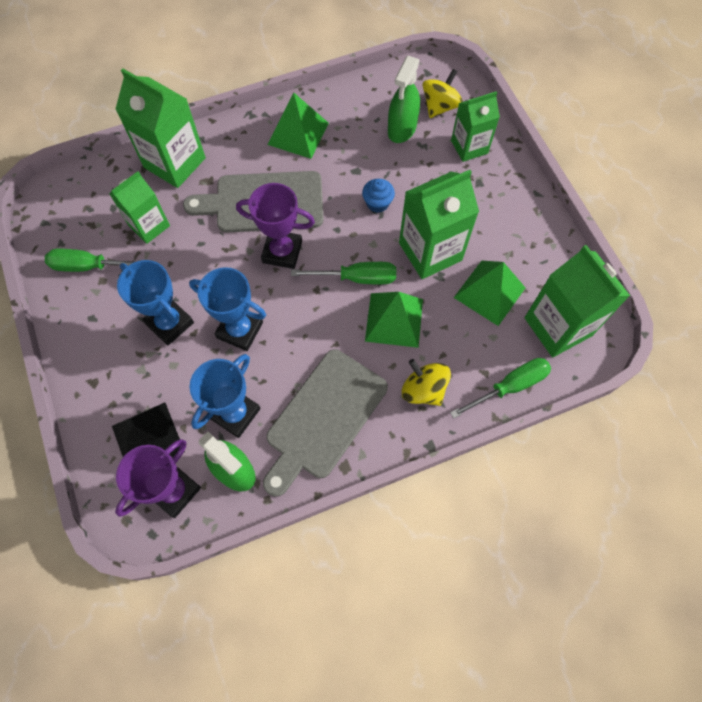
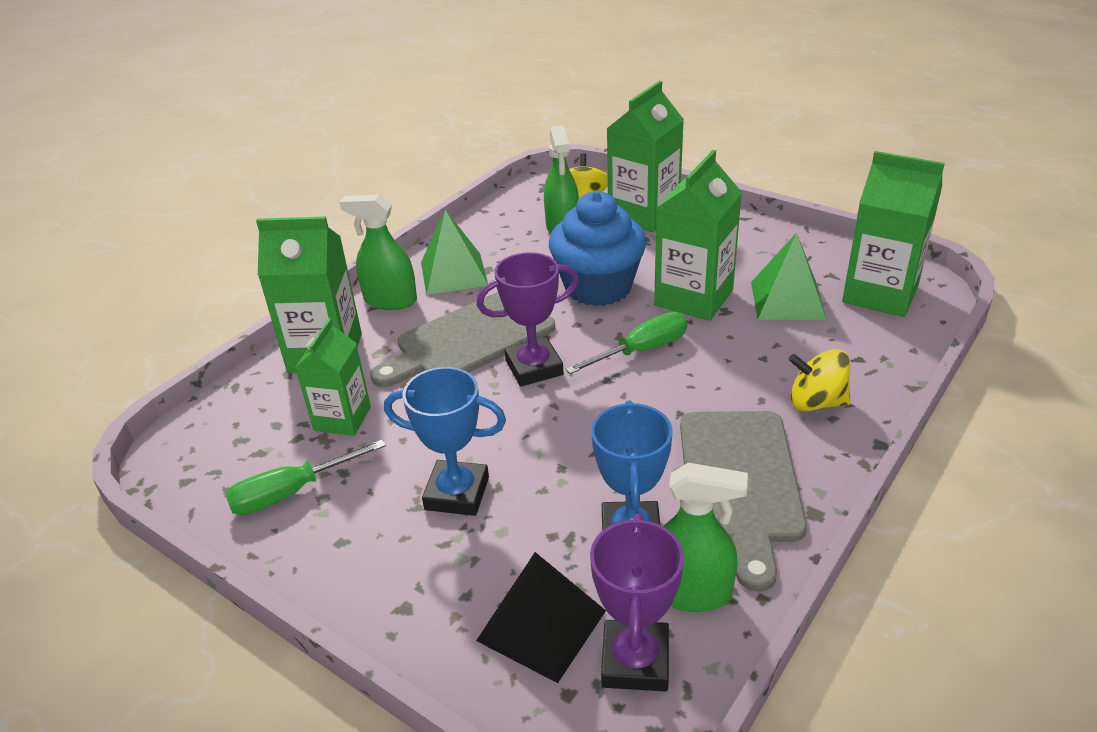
camera: 30 degrees left, 30 degrees down
blue trophy [189,267,266,351] -> none
blue cupcake [362,179,395,213] -> blue cupcake [549,191,647,306], size x2.32
green pyramid [365,292,423,348] -> none
green screwdriver [450,358,551,418] -> none
green carton [451,91,500,162] -> green carton [607,81,684,232], size x1.55
none -> green spray bottle [339,195,417,310]

